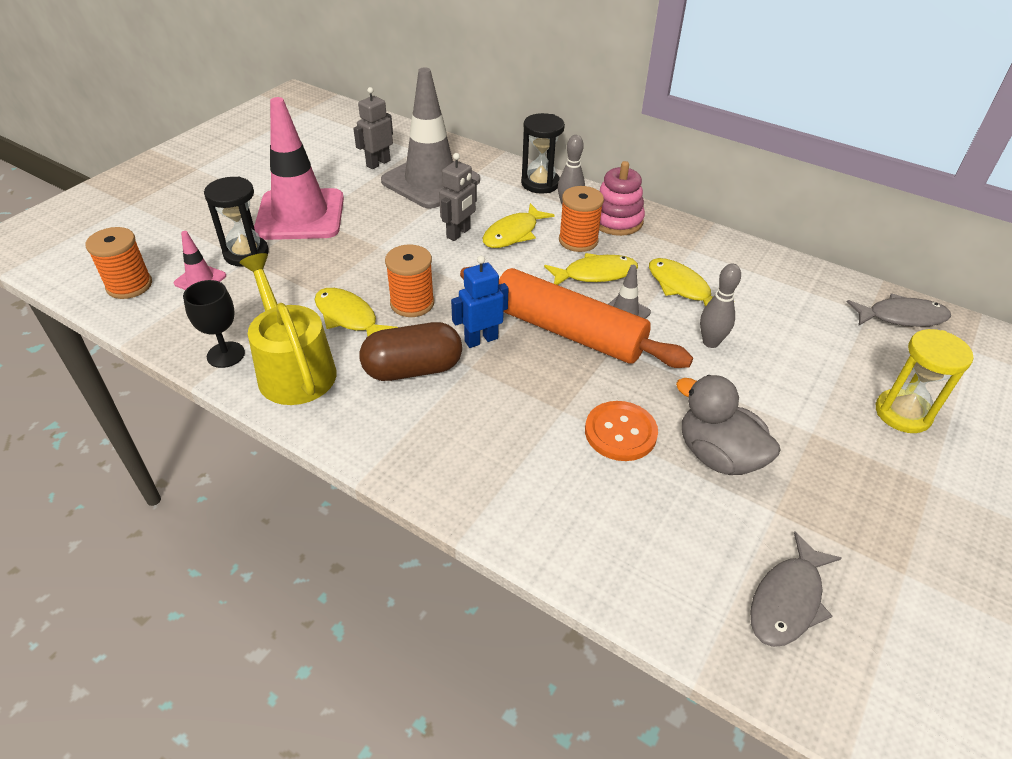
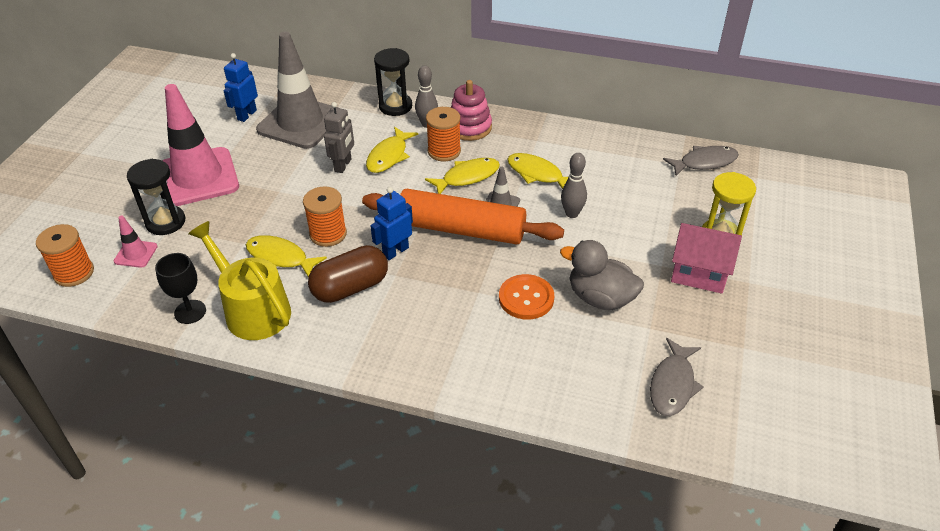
camera: 15 degrees left, 0 degrees up
grey robot [353,87,393,169] -> blue robot [224,53,258,122]
none -> pink house [671,223,742,294]

